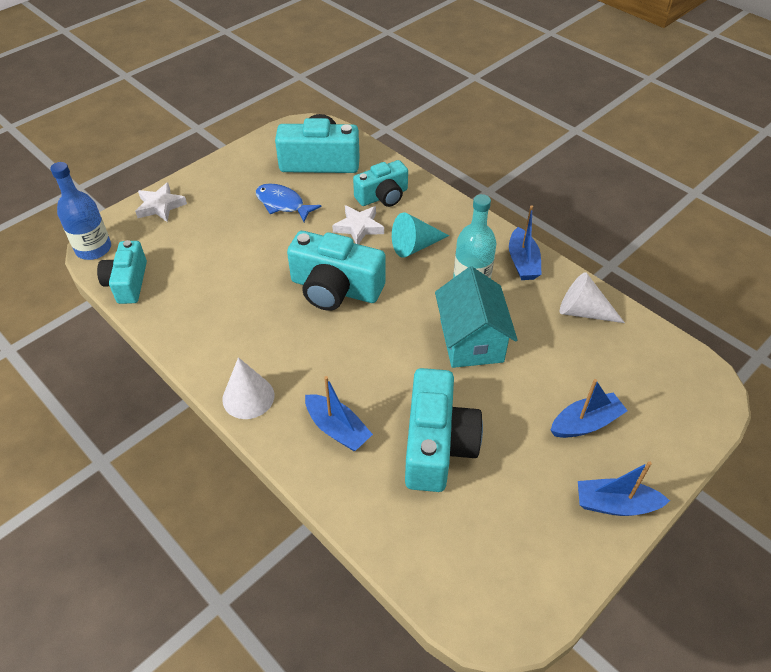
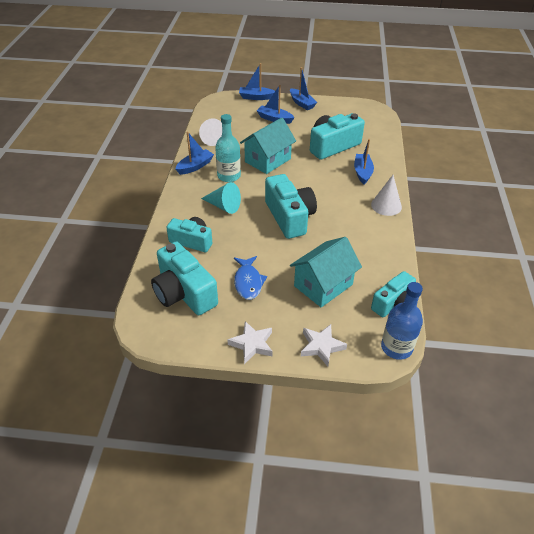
camera: 130 degrees left, 5 degrees down
white star [332,205,384,244] -> white star moved to [227,321,273,364]
none -> blue boat [239,63,275,100]
none -> turquoise house [290,237,362,307]

